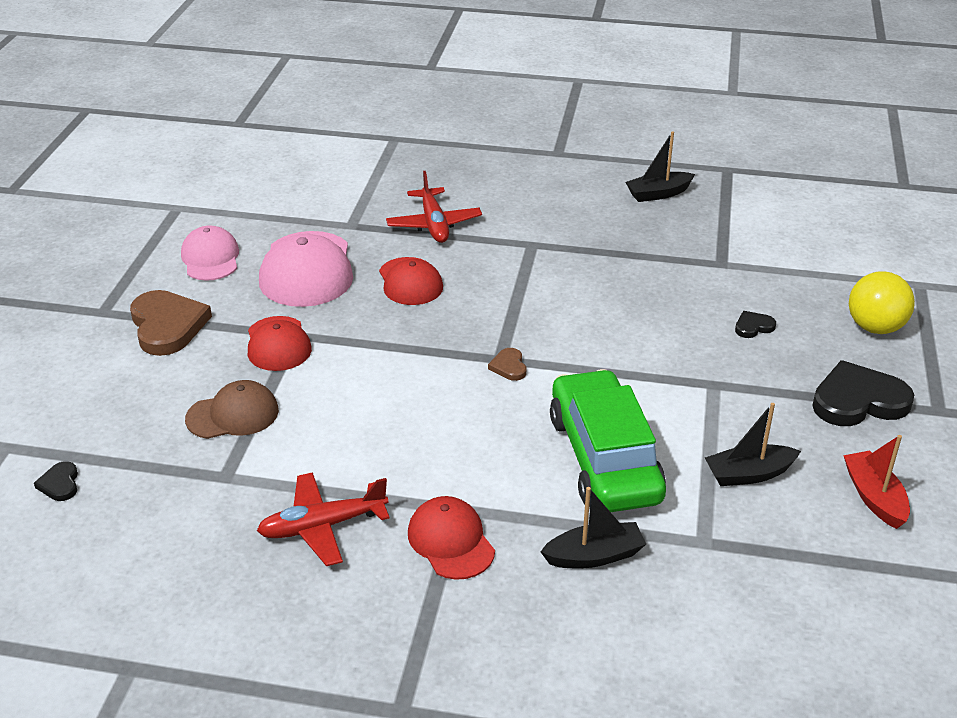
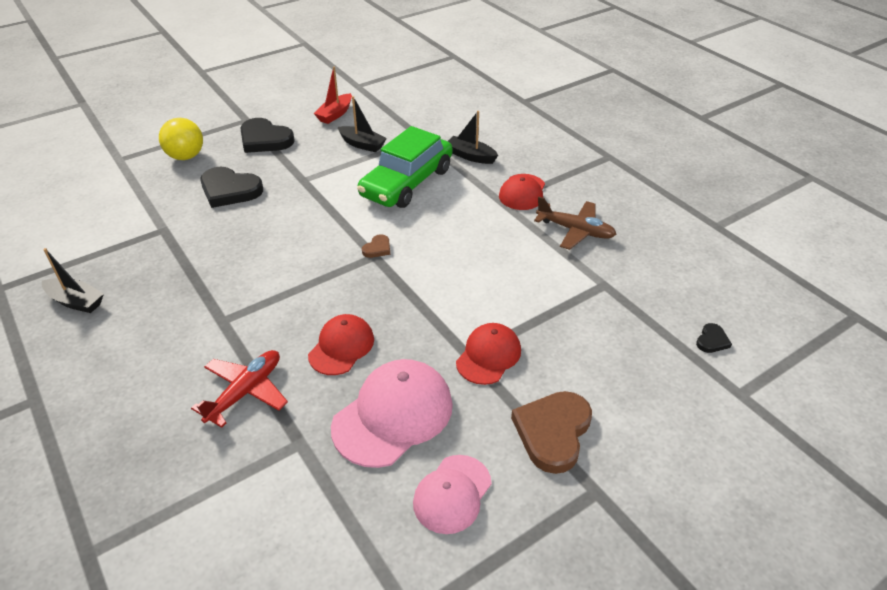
camera: 135 degrees left, 5 degrees up
brown cap [185,380,279,439] -> none
red plane [257,472,390,566] -> brown plane [534,197,616,250]
black heart [735,311,776,338] -> black heart [200,167,263,208], size x2.16

